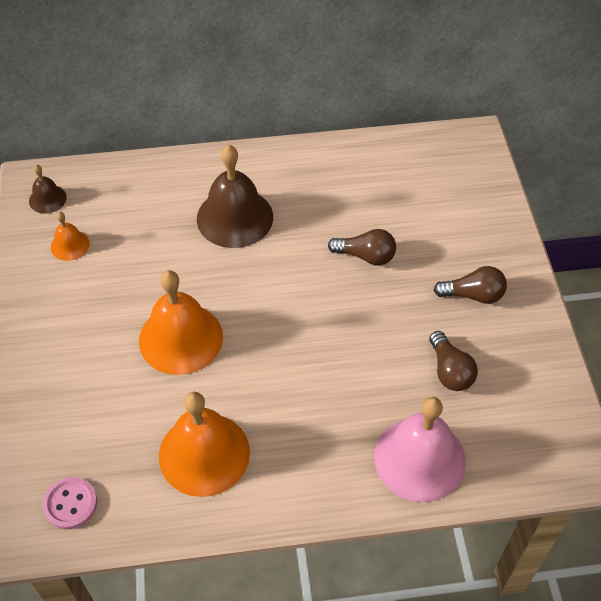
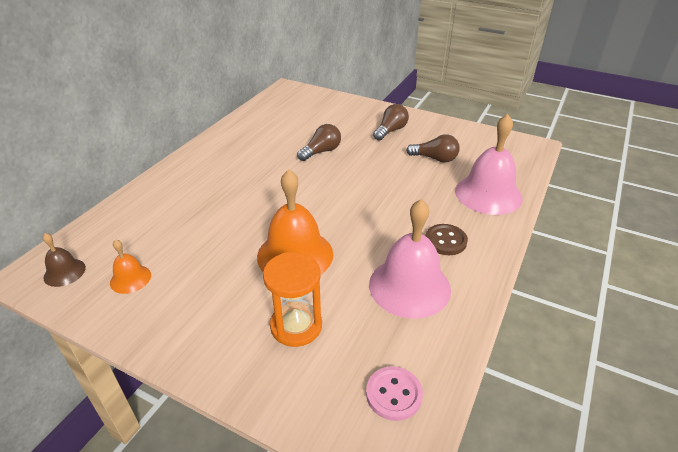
camera: 55 degrees left, 15 degrees down
orange bell [159,392,250,497] -> pink bell [369,199,451,319]
brown bell [197,145,273,248] -> none
none -> orange hourglass [263,252,322,347]
none -> brown button [426,224,468,255]

